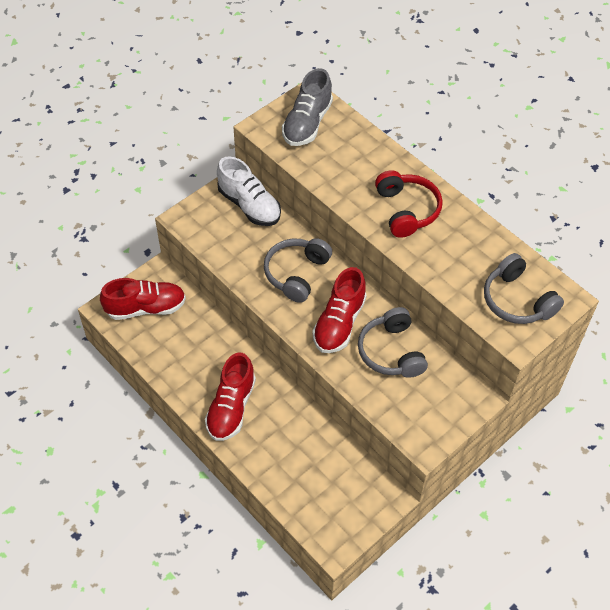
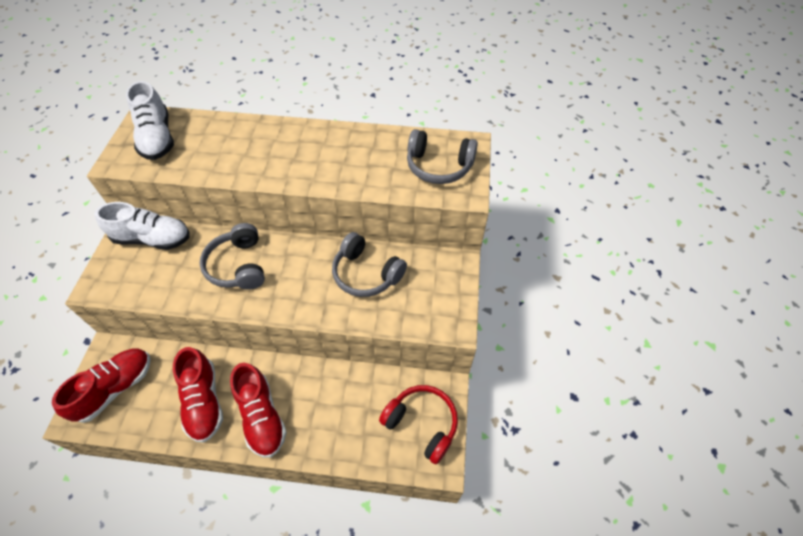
camera: 40 degrees left, 0 degrees up
grey shoe [282,68,333,146] -> white shoe [126,81,174,160]
red shoe [313,267,367,353] -> red shoe moved to [173,347,223,443]
red headphones [375,170,443,238] -> red headphones moved to [379,385,458,464]

